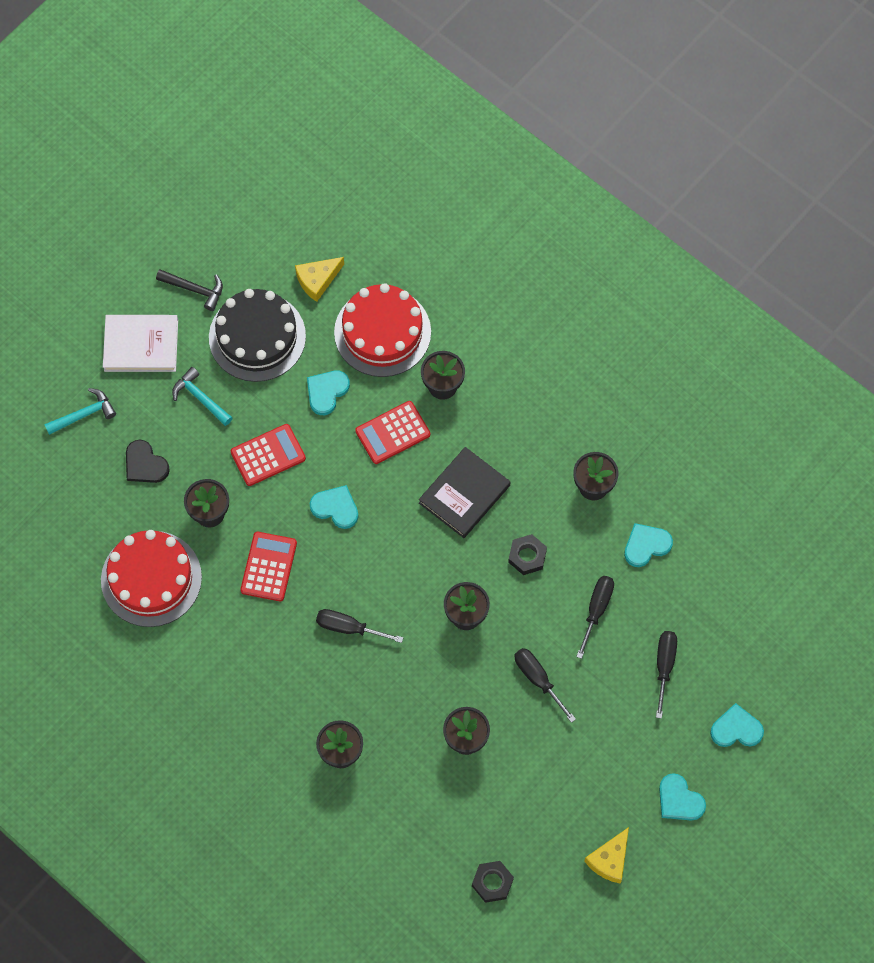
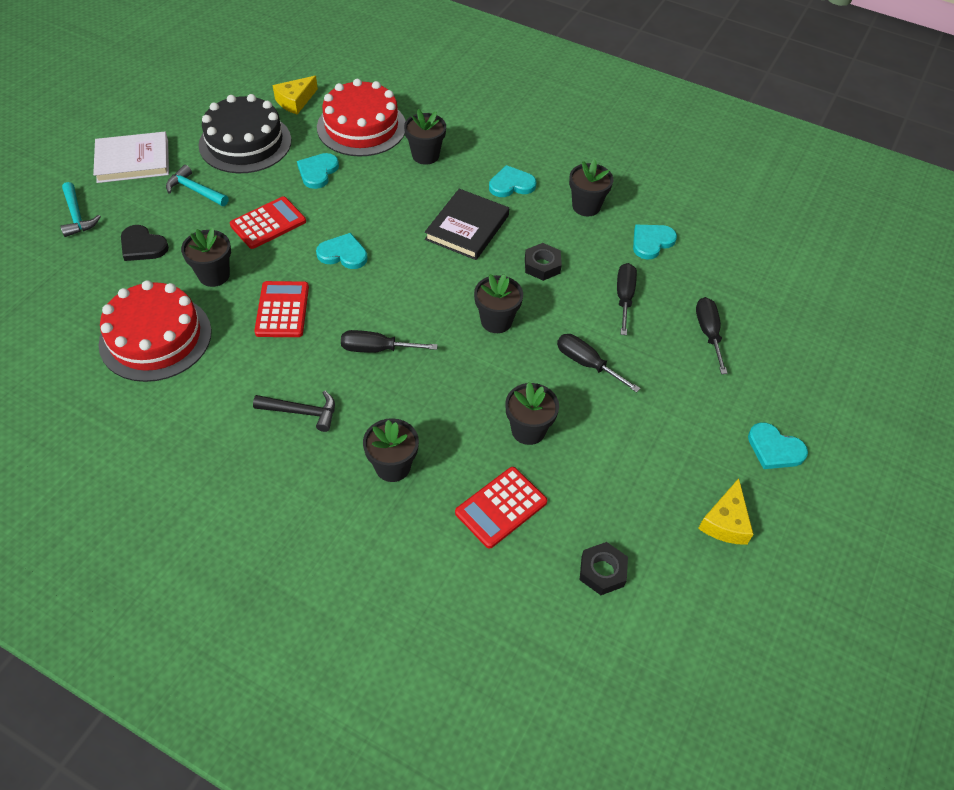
camera: 15 degrees left, 15 degrees down
turquoise hammer [44,388,116,435] -> turquoise hammer turned 105 degrees clockwise [60,182,101,237]
black hammer [156,269,223,311] -> black hammer moved to [253,391,335,432]
red calculator [355,401,430,464] -> red calculator moved to [455,467,547,548]
turquoise heart [710,703,764,747] -> turquoise heart moved to [489,165,537,197]

